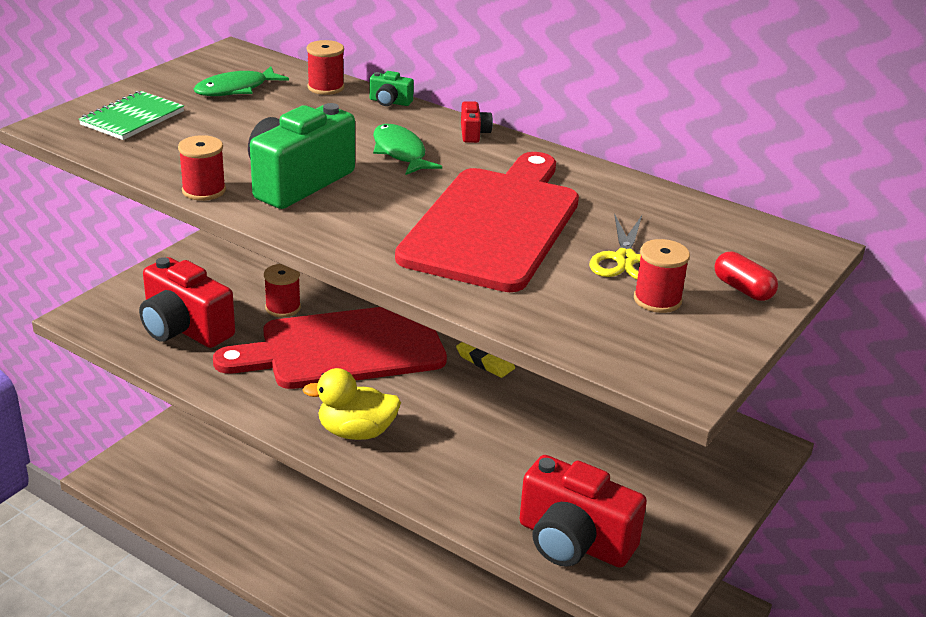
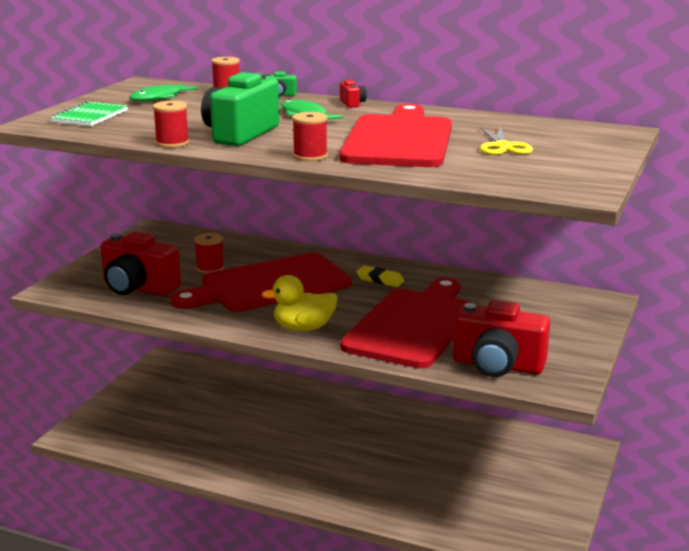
camera: 10 degrees left, 10 degrees down
red spool [634,239,690,313] -> red spool moved to [292,112,328,161]
red capsule [715,252,778,301] -> none
none -> red cutting board [340,278,472,368]

